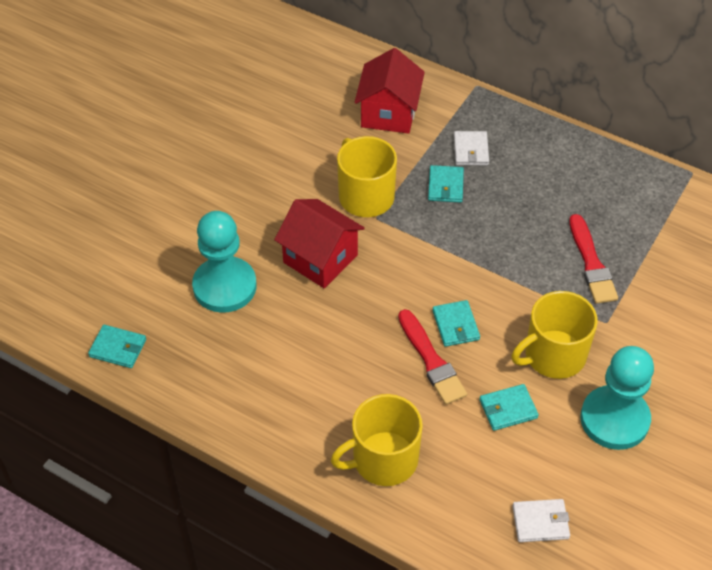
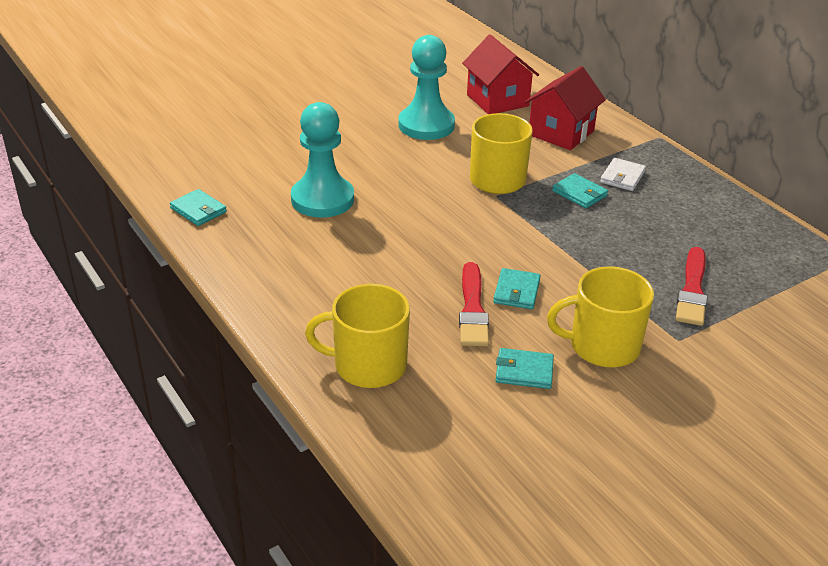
camera: 25 degrees right, 15 degrees down
red house [274,199,365,289] -> red house moved to [462,34,539,114]
turquoise wallet [428,165,464,203] -> turquoise wallet turned 75 degrees counterclockwise [552,173,608,208]
white wallet [512,499,570,542] -> none
turquoise pawn [580,346,654,450] -> turquoise pawn moved to [398,35,455,140]

